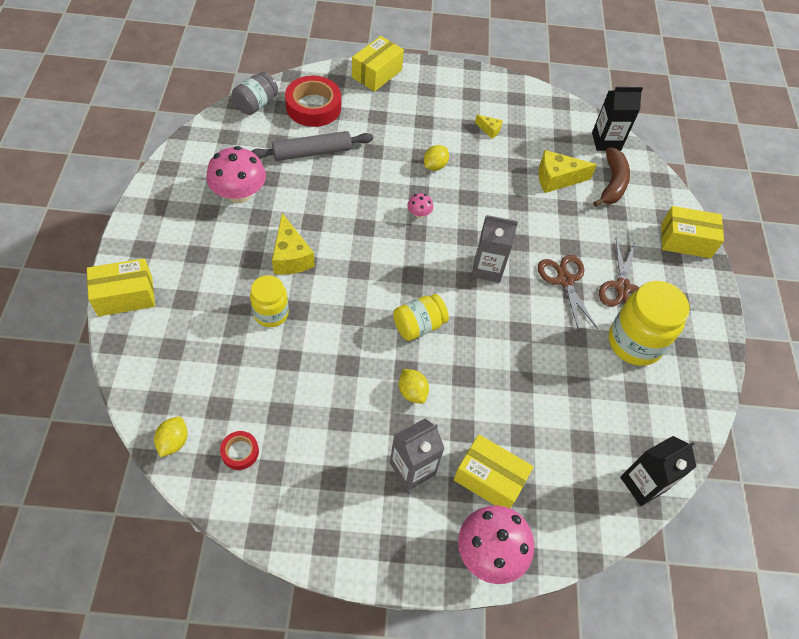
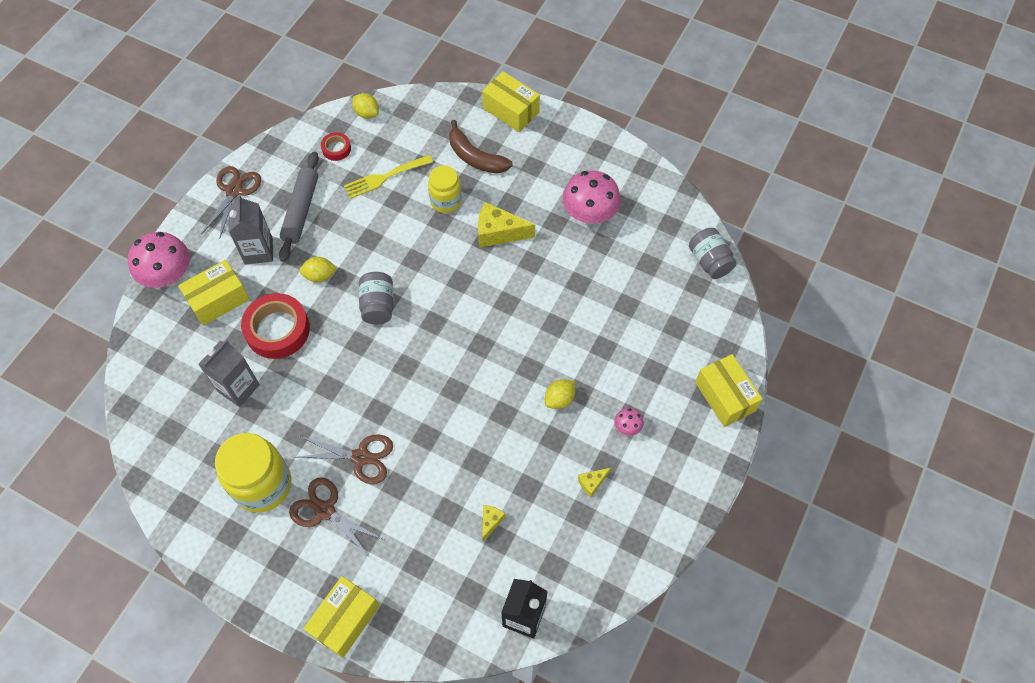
camera: 120 degrees right, 5 degrees up
yellow box [87,258,155,317] -> yellow box turned 60 degrees counterclockwise [482,71,540,132]
grey rolling pin [251,131,373,161] -> grey rolling pin moved to [279,151,319,262]
red tape [285,75,341,127] -> red tape moved to [241,293,310,359]
yellow jar [393,294,449,341] -> grey jar [359,272,394,324]
pink mushroom [407,193,433,218] -> pink mushroom moved to [614,408,644,436]
yellow lemon [424,145,449,171] -> yellow lemon turned 75 degrees clockwise [545,379,575,409]
grey carton [472,215,518,283] -> grey carton moved to [198,340,260,407]
yellow cheese [539,150,597,193] -> yellow cheese [482,505,506,542], size x0.52
brown banana [593,147,630,207] -> brown banana moved to [449,120,513,174]
black carton [620,436,697,506] -> none
none -> brown scissors [201,166,261,240]
none -> yellow fork [344,155,433,199]

